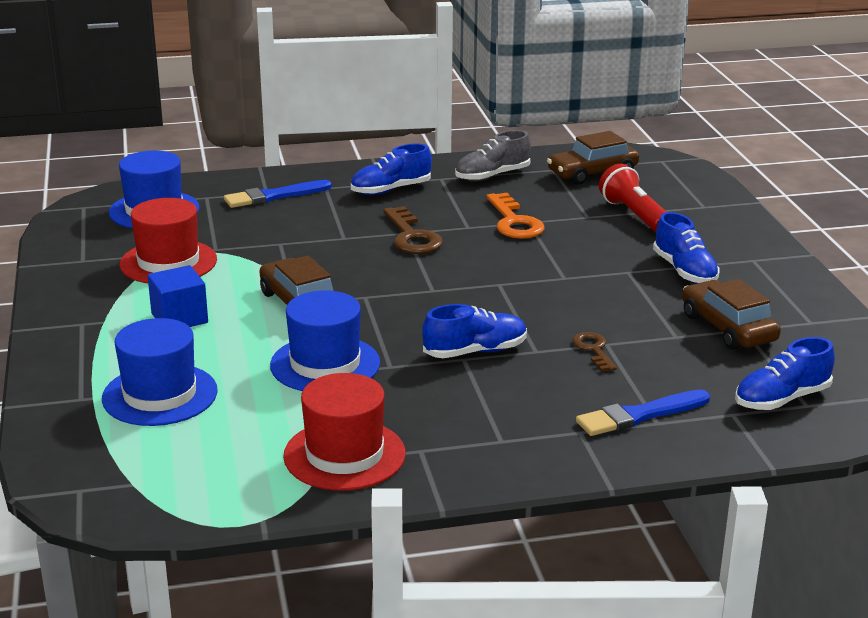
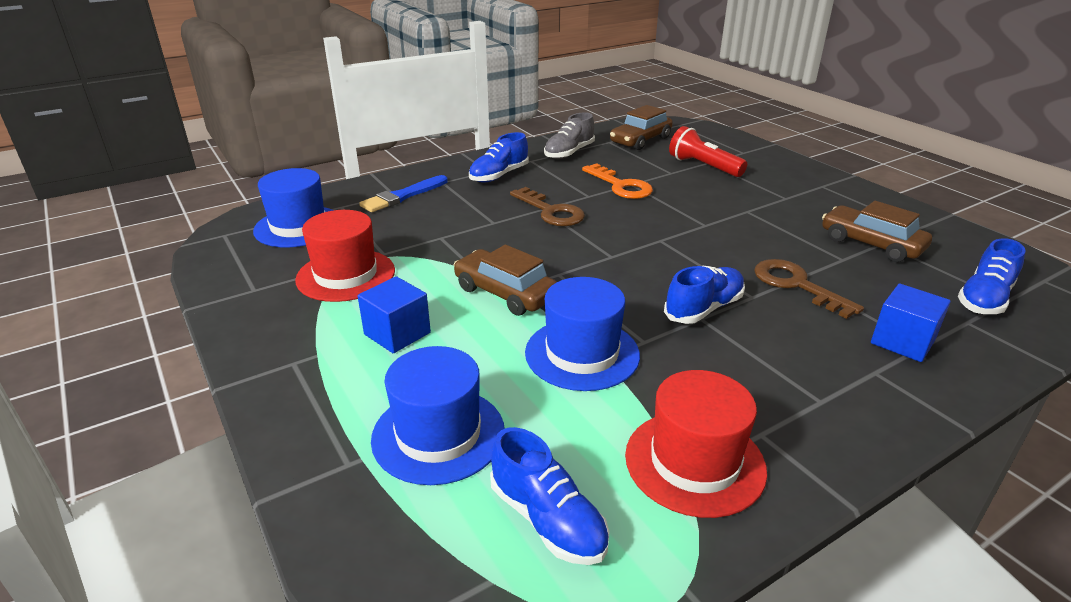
camera: 20 degrees left, 5 degrees up
brown key [572,332,617,372] -> brown key [754,259,864,319], size x1.65
blue brush [576,389,710,436] -> blue cube [871,284,951,362]
blue shoe [653,212,720,284] -> blue shoe moved to [490,427,609,565]

